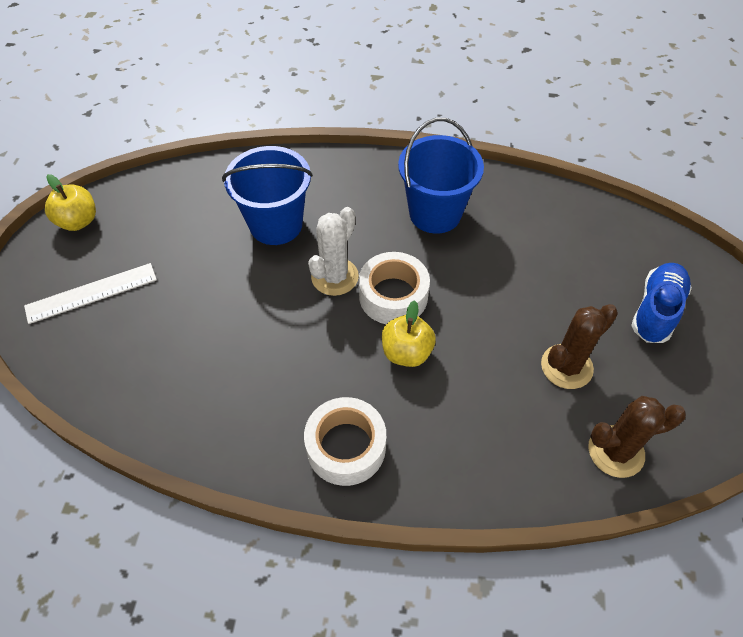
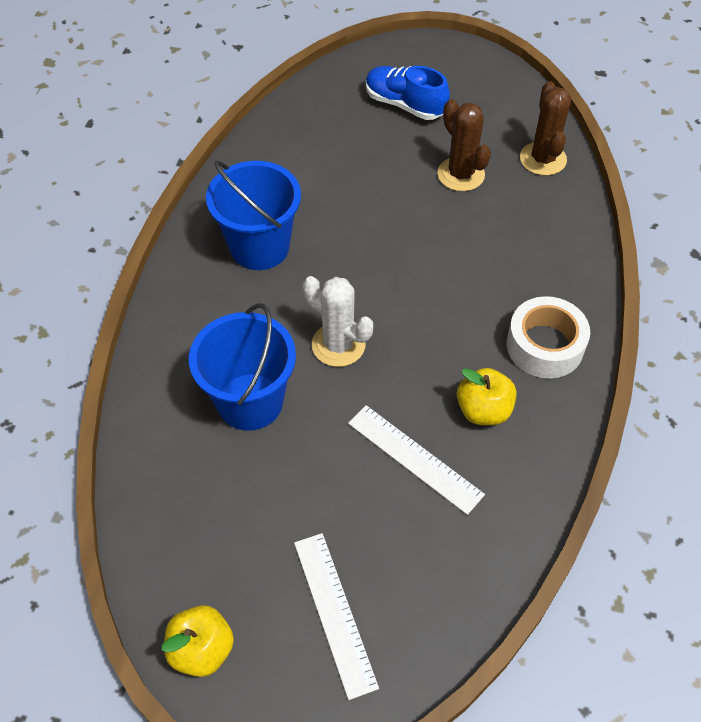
camera: 85 degrees left, 0 degrees up
white tape [359,252,430,324] -> none
yellow apple [382,300,436,367] -> yellow apple moved to [457,368,516,425]
none -> white ruler [348,405,485,515]

